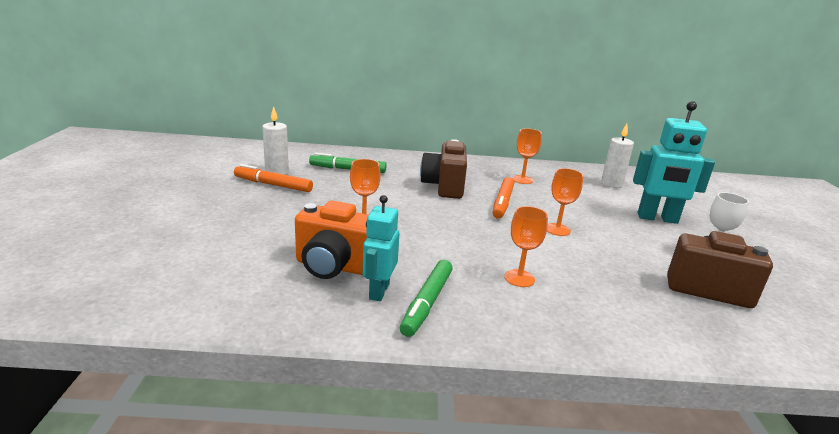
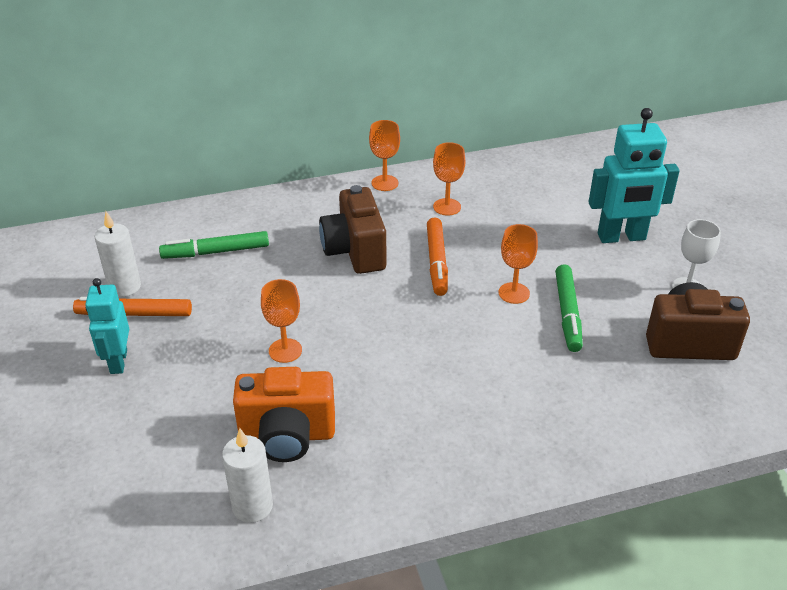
camera: 15 degrees left, 15 degrees up
turquoise robot [363,195,399,301] -> turquoise robot moved to [85,278,129,374]
green marker [400,260,453,337] -> green marker moved to [555,264,583,352]
orange goblet [504,206,548,287] -> orange goblet moved to [369,120,400,191]
white candle [601,124,634,188] -> white candle moved to [222,428,273,523]

